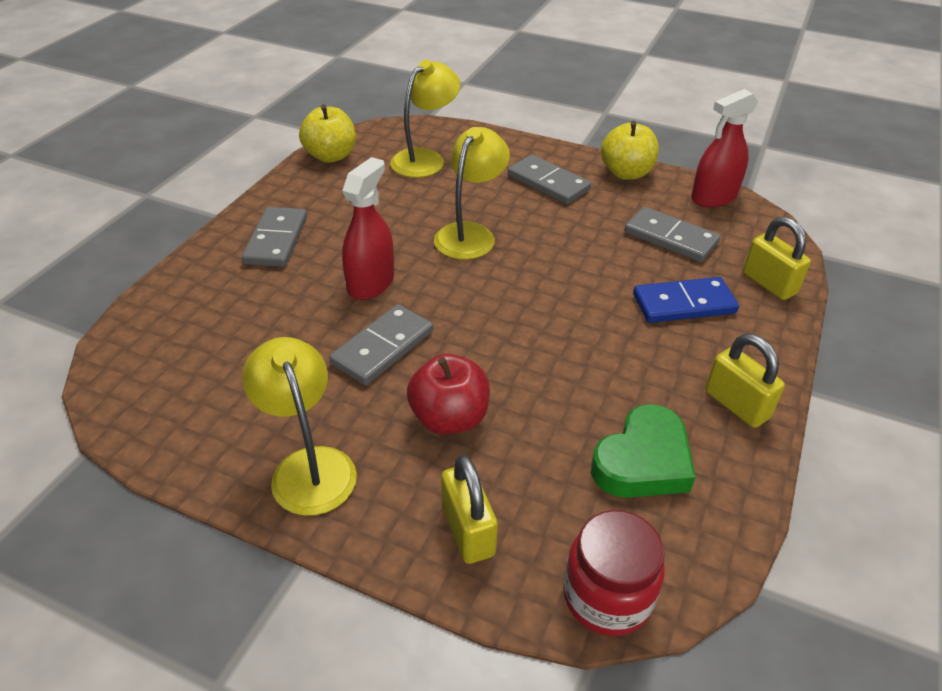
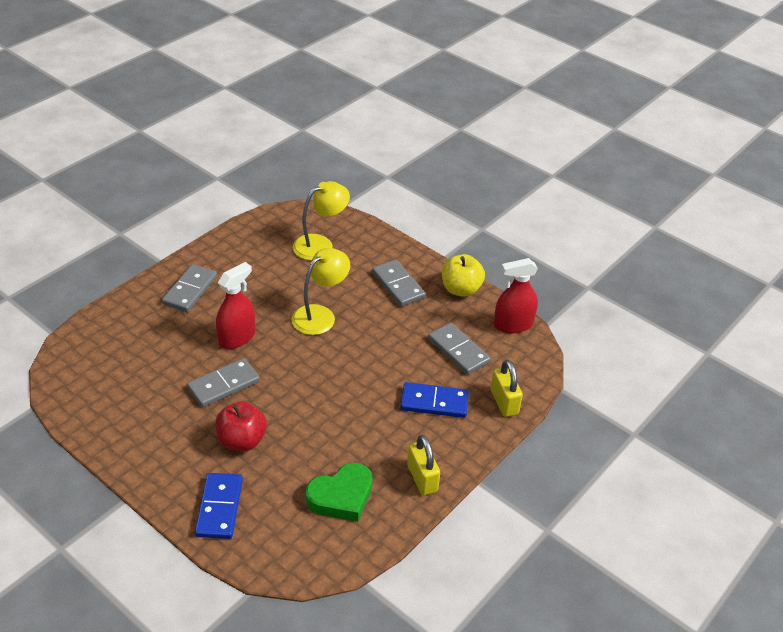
camera: 15 degrees right, 0 degrees up
yellow lamp [242,337,357,516] -> none
yellow apple [299,104,356,163] -> none
yellow padlock [441,454,498,564] -> blue domino [195,473,243,539]
red jar [563,510,665,636] -> none

